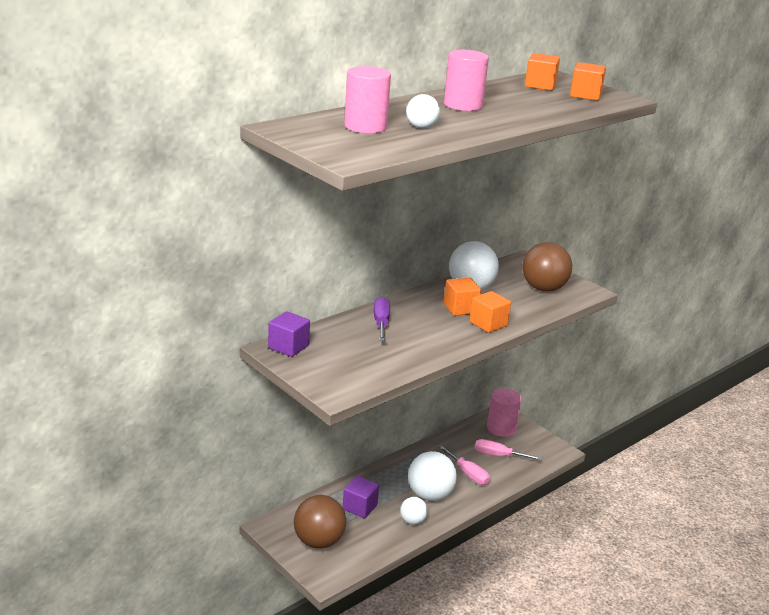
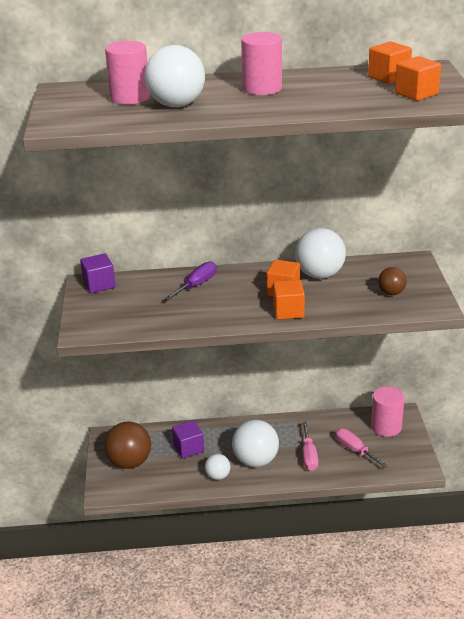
camera: 40 degrees right, 5 degrees up
white ball [406,94,440,128] -> white ball [145,45,205,107], size x1.85
brown ball [522,242,572,292] -> brown ball [378,267,407,295], size x0.54

